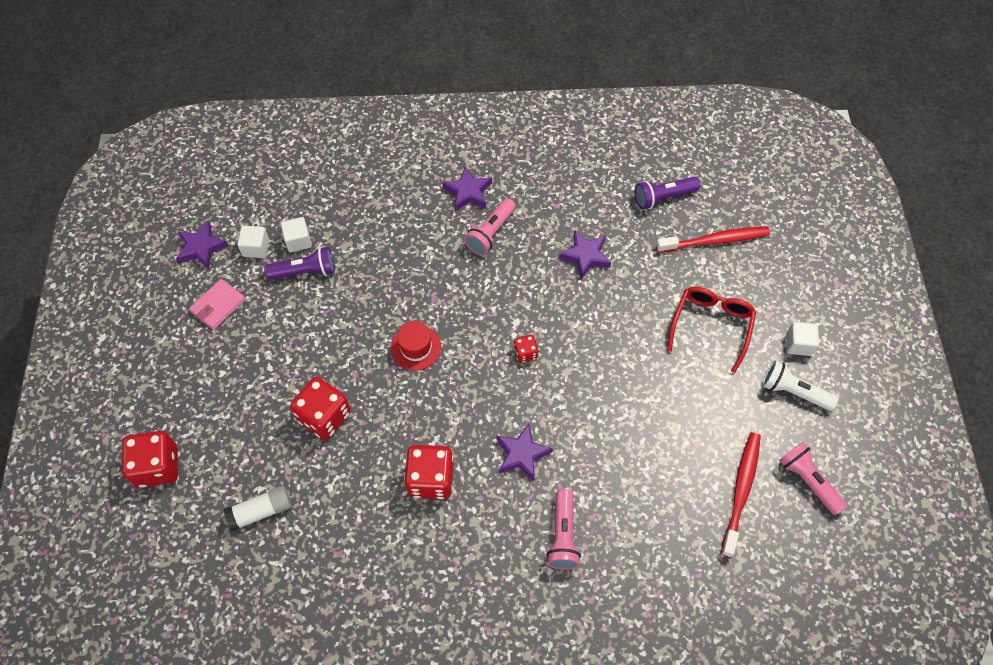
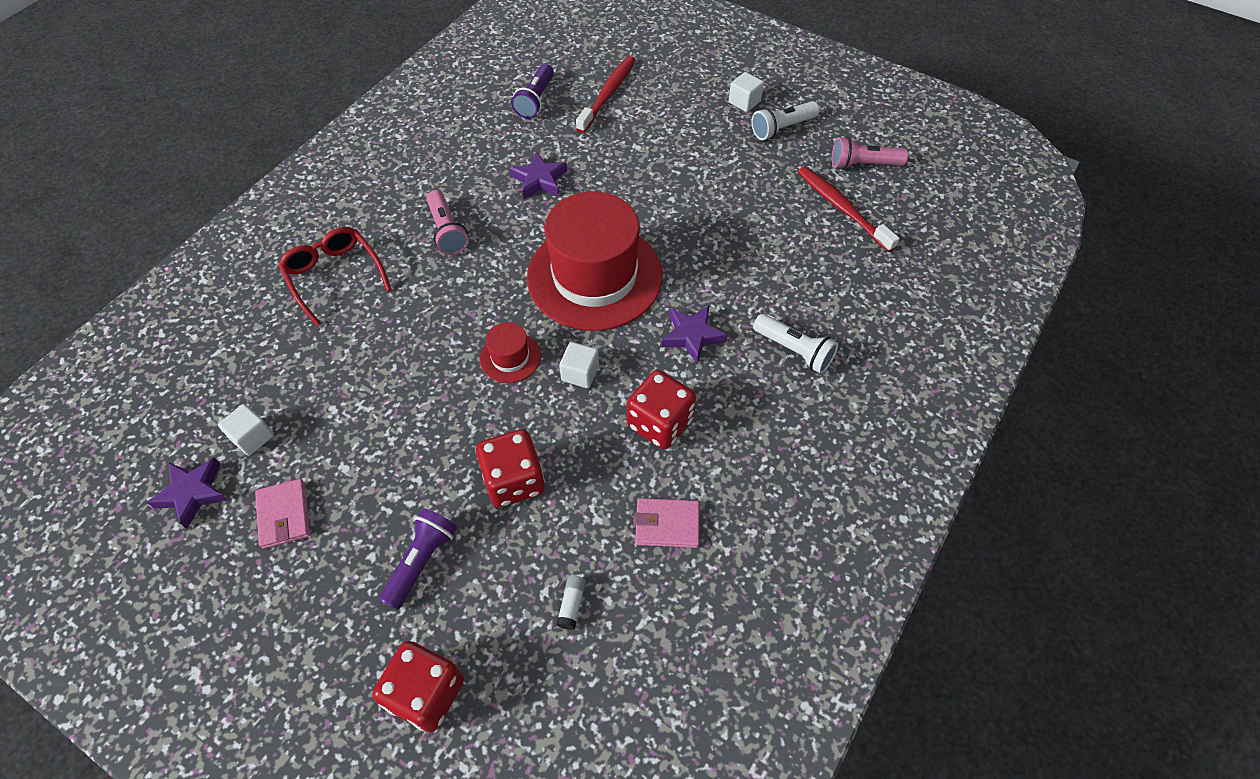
camera: 55 degrees left, 5 degrees down
white glue stick [224,486,292,531] -> white glue stick [556,575,586,630], size x0.61
purple flashlight [264,247,334,280] -> purple flashlight moved to [379,508,457,610]
white cube [281,217,312,252] -> white cube moved to [559,342,599,388]
purple star [442,166,492,211] -> none
red dice [514,335,538,363] -> red hat [527,192,663,331]
pink flashlight [546,489,581,570] -> white flashlight [753,314,838,374]
red glasses [667,287,756,373] -> red glasses moved to [278,227,392,326]
none -> pink wallet [634,498,700,548]

